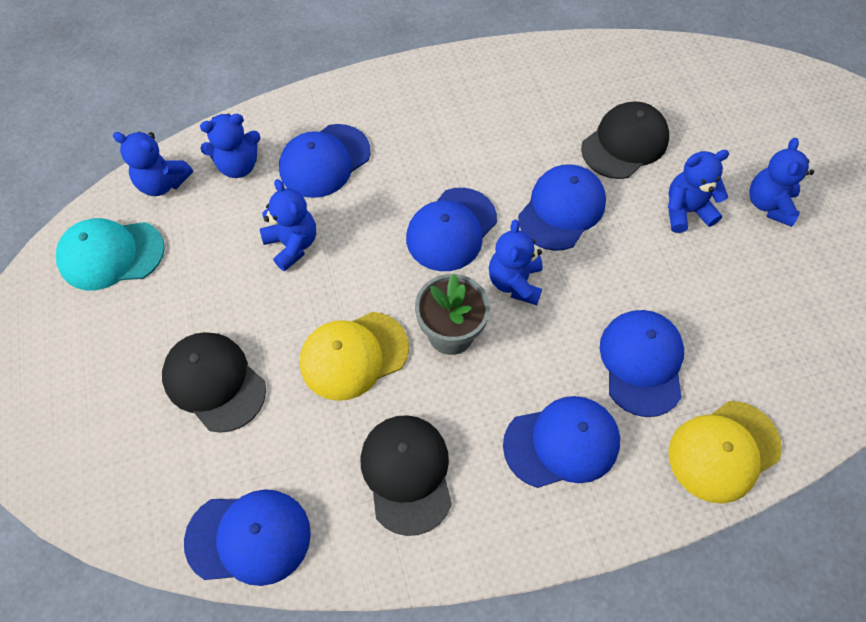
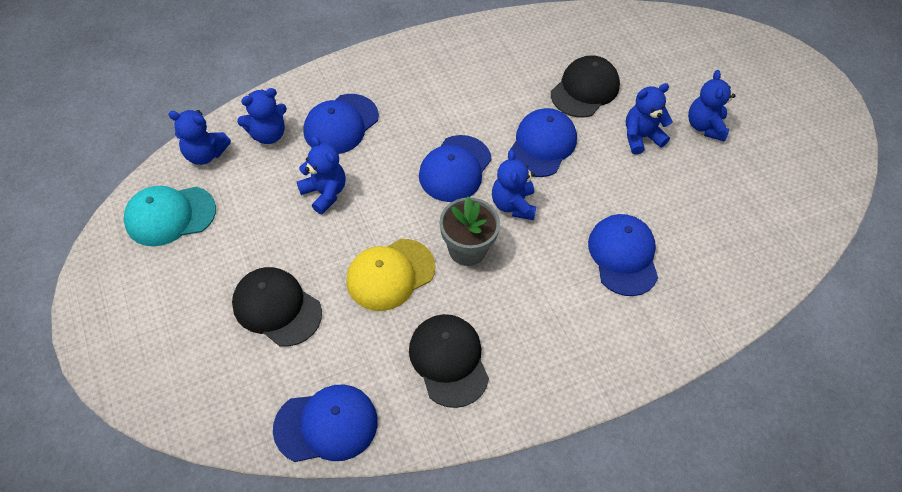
camera: 10 degrees left, 5 degrees down
blue cap [503,396,620,488] -> none
yellow cap [669,401,782,504] -> none

